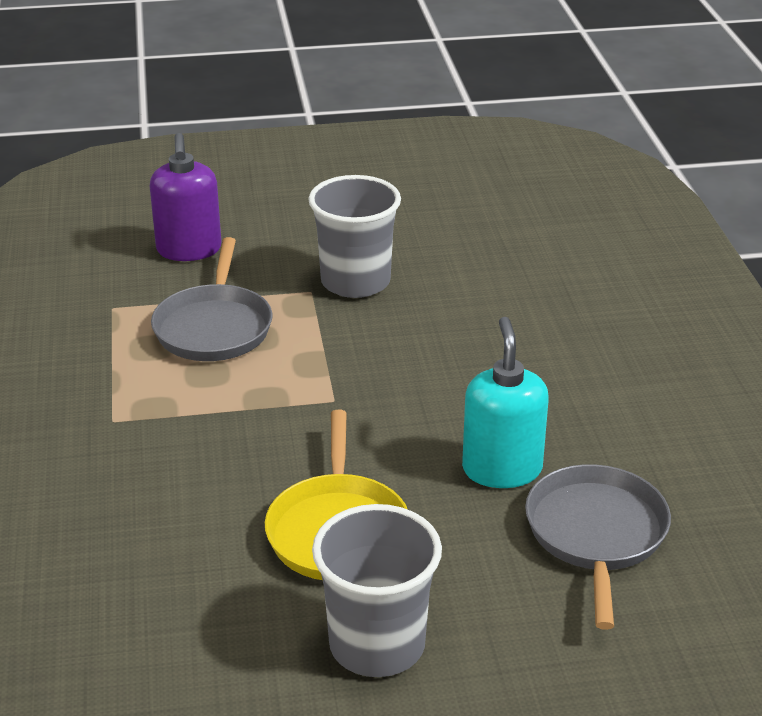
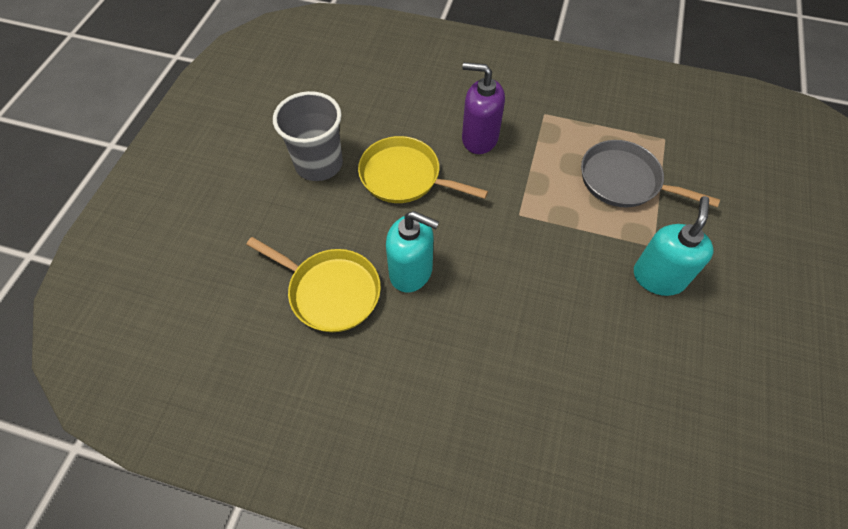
camera: 115 degrees right, 25 degrees up
purple soap dispenser [150,133,221,261] -> purple soap dispenser moved to [462,62,505,154]
grey cup [308,175,401,298] -> turquoise soap dispenser [634,196,714,296]
grey pan [525,464,671,630] -> yellow pan [246,237,381,332]

